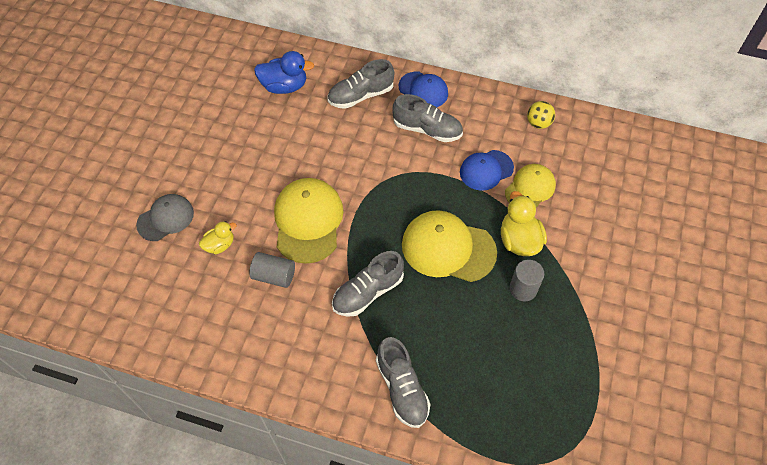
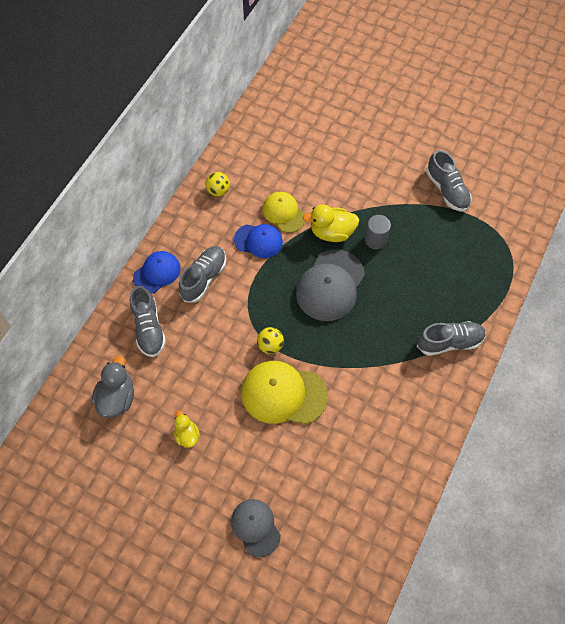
camera: 80 degrees left, 5 degrees up
yellow duck [199,221,237,254] -> yellow duck moved to [174,410,200,448]
grey cylinder [249,252,295,288] -> none
blue duck [254,51,314,94] -> grey duck [92,356,134,418]
grey shoe [332,251,404,317] -> grey shoe moved to [426,150,471,211]
yellow cap [402,210,497,282] -> grey cap [296,249,365,321]
blue cap [460,150,514,191] -> blue cap turned 60 degrees counterclockwise [234,224,283,258]
none -> yellow ball [257,327,284,354]

